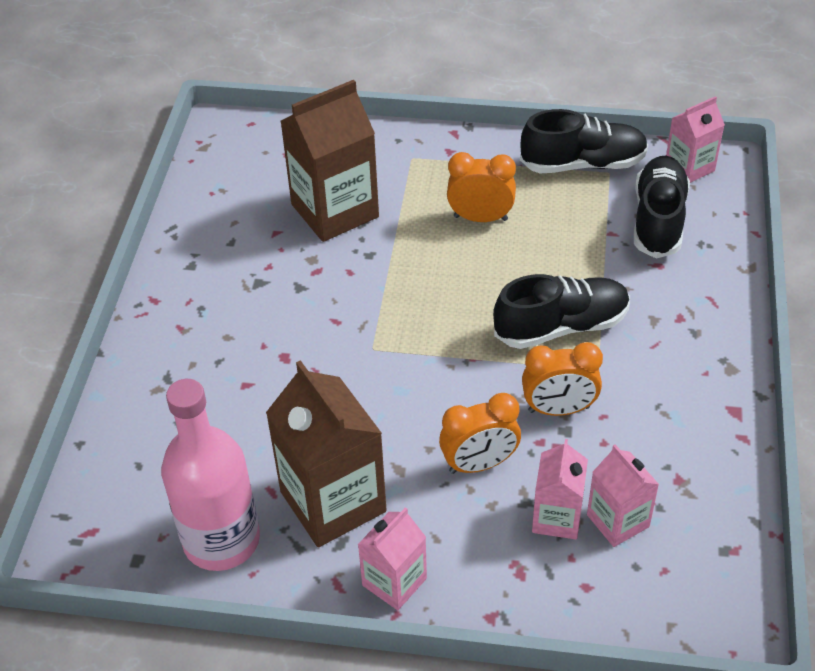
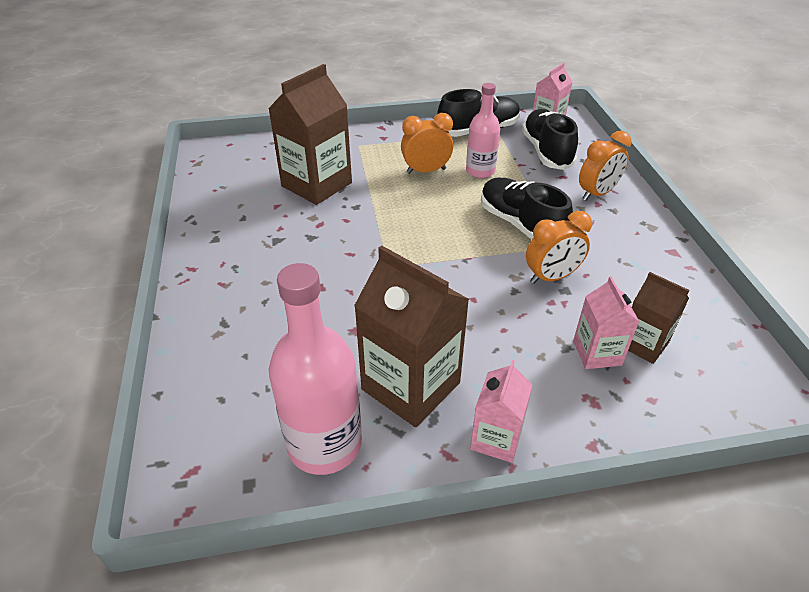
camera: 20 degrees left, 5 degrees down
orange clock [439,393,521,474] -> orange clock moved to [579,131,631,201]
black shoe [493,274,630,349] -> black shoe turned 90 degrees counterclockwise [481,178,573,239]
pink carton [587,444,659,547] -> brown carton [628,272,689,364]
none -> pink bottle [466,83,500,178]

